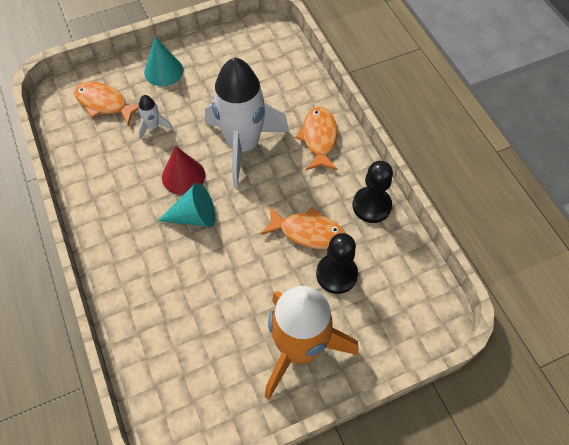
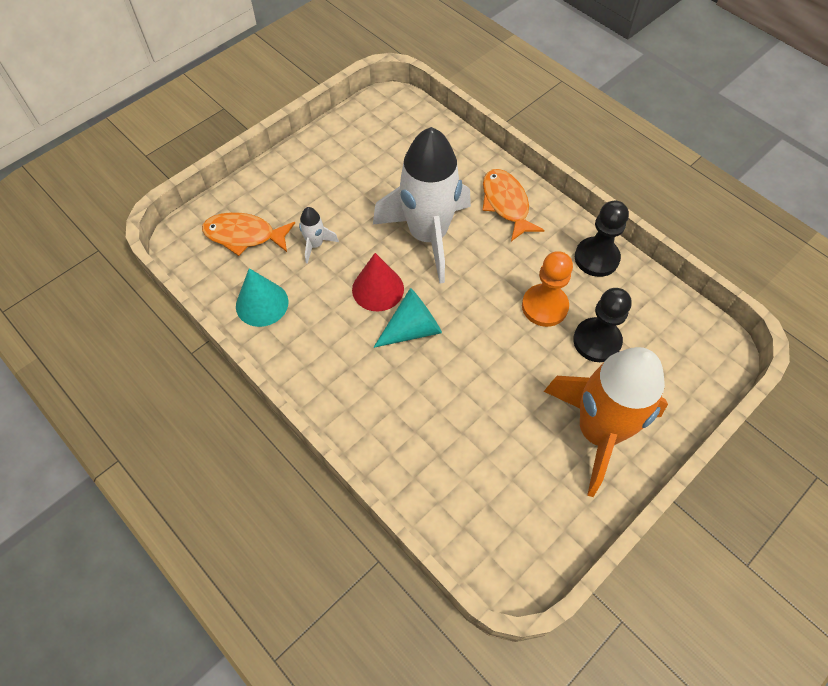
camera: 20 degrees left, 0 degrees up
turquoise cone [144,37,183,86] -> turquoise cone moved to [236,268,289,327]
orange fish [261,207,346,249] -> orange pawn [522,251,573,327]

